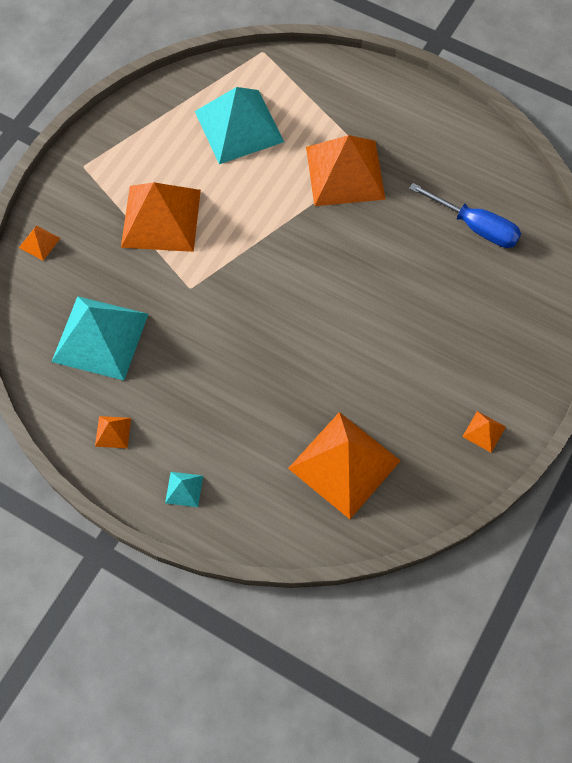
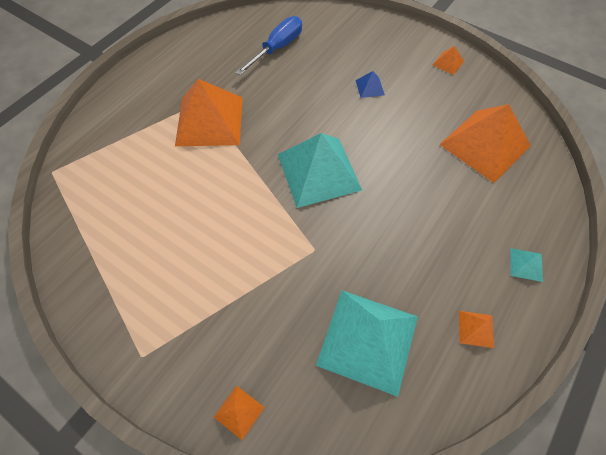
camera: 85 degrees left, 5 degrees down
orange pyramid [121,182,201,252] -> none
turquoise pyramid [195,87,284,164] -> turquoise pyramid moved to [278,133,362,208]
none -> blue pyramid [356,71,385,98]

